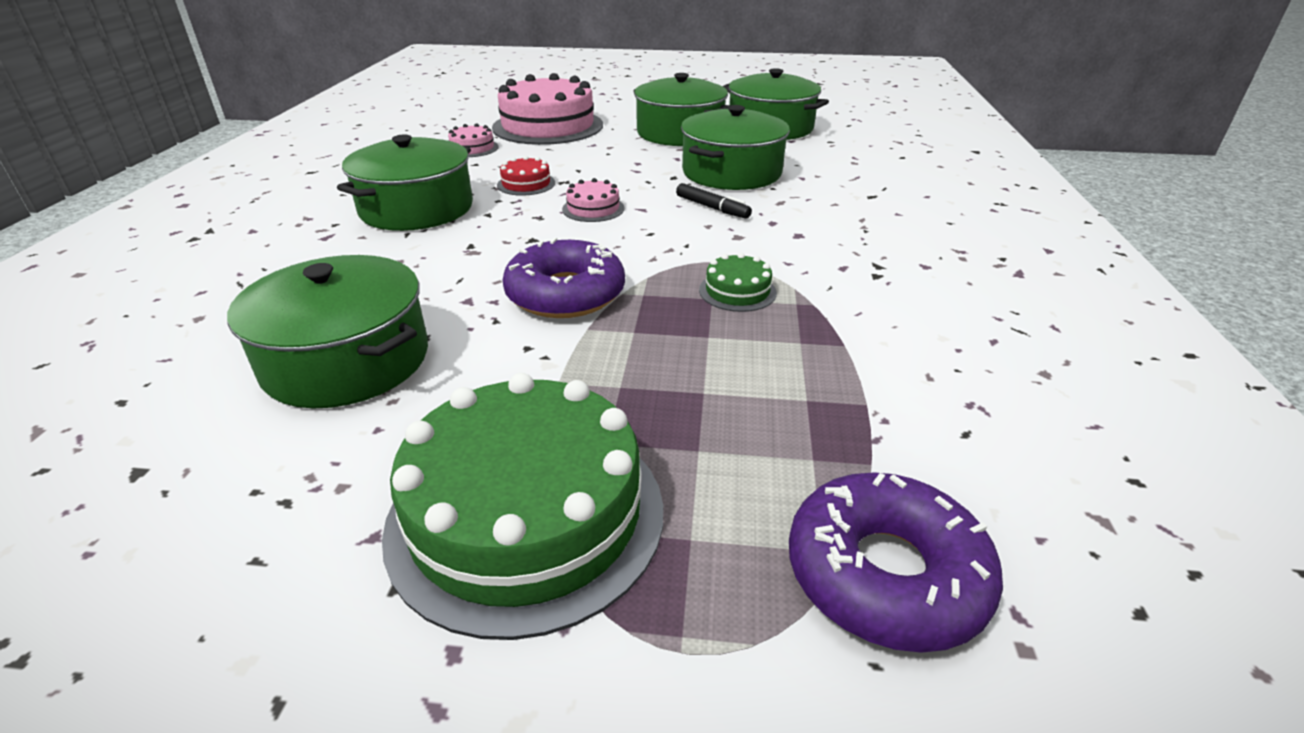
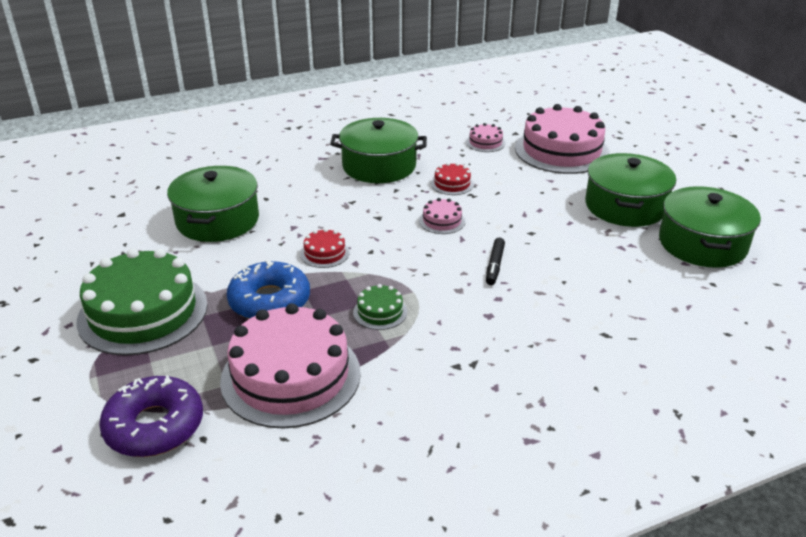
camera: 60 degrees right, 0 degrees up
purple donut [502,238,625,318] -> red cake [300,228,350,268]
green pot [681,105,790,190] -> none
none -> pink cake [220,303,361,429]
none -> blue donut [227,260,310,319]

